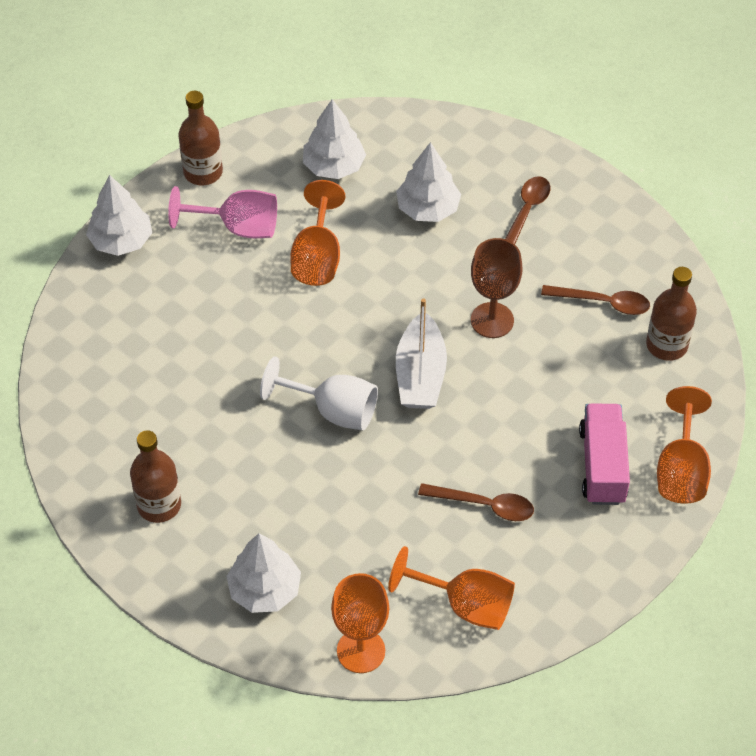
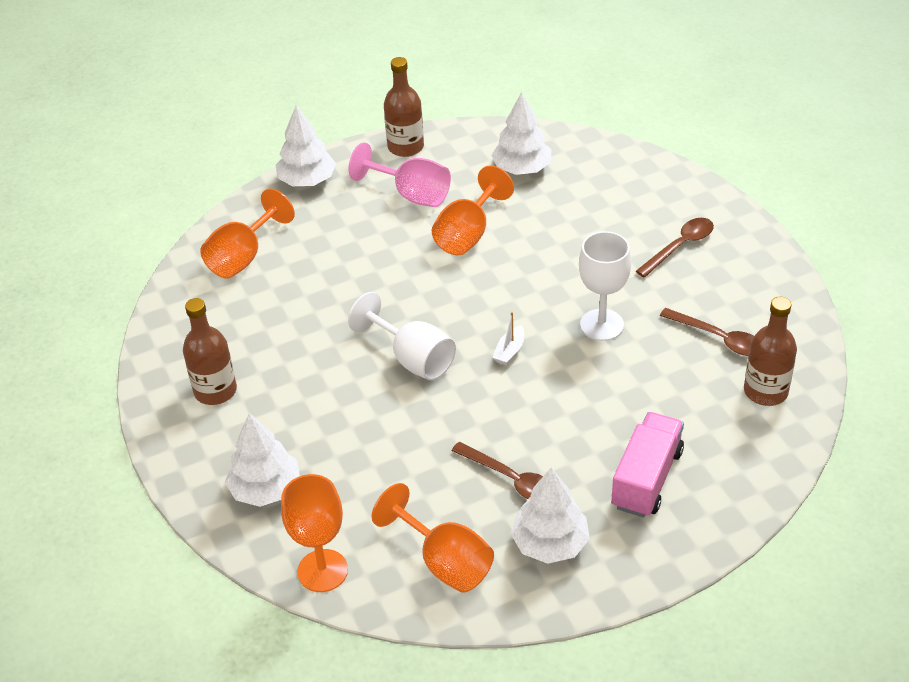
camera: 25 degrees right, 10 degrees down
white tree [396,142,461,222] -> white tree moved to [510,467,590,564]
white boat [396,298,447,409] -> white boat [493,312,524,365], size x0.46
brown goblet [471,238,522,338] -> white goblet [579,231,631,341]
orange goblet [657,386,712,503] -> orange goblet moved to [200,188,295,278]

